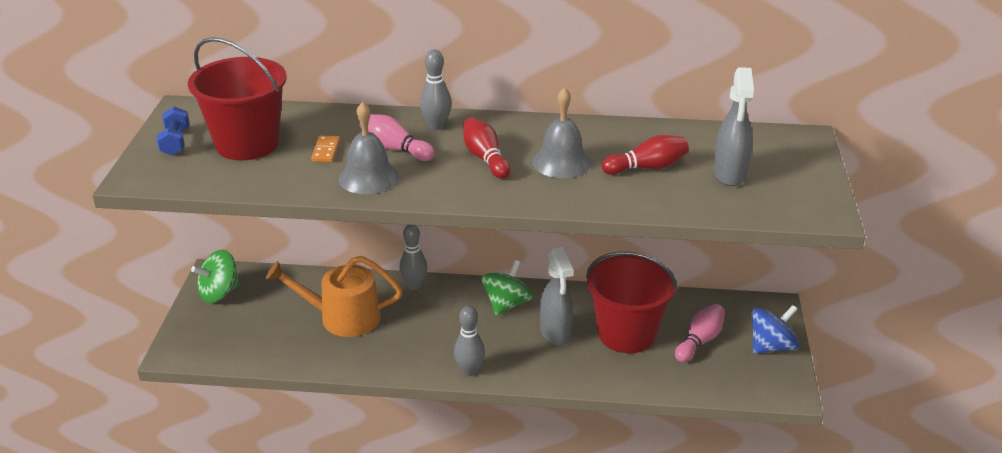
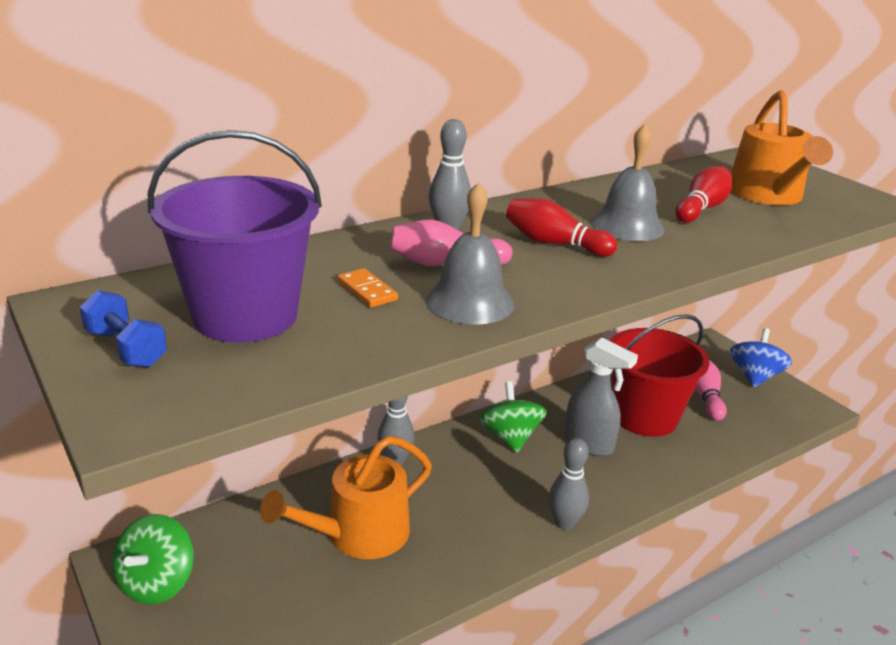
camera: 40 degrees left, 5 degrees down
red bucket [188,37,287,160] -> purple bucket [148,130,322,343]
grey spray bottle [713,67,754,186] -> orange watering can [730,90,833,205]

